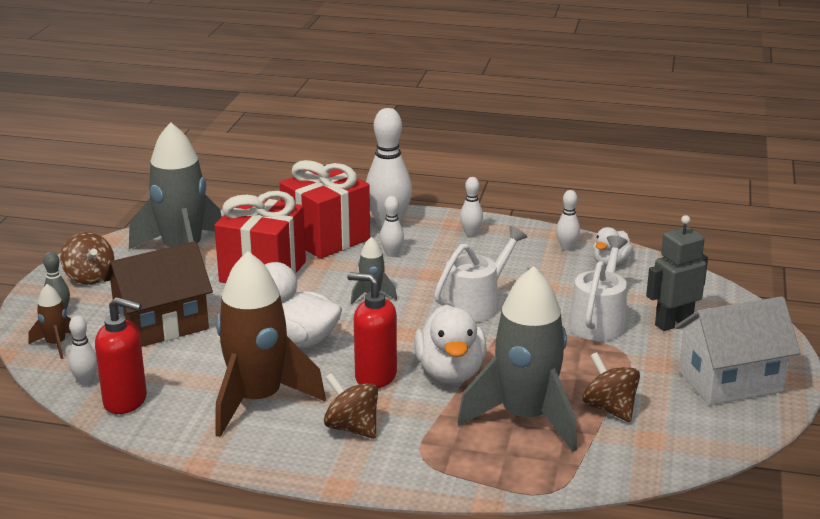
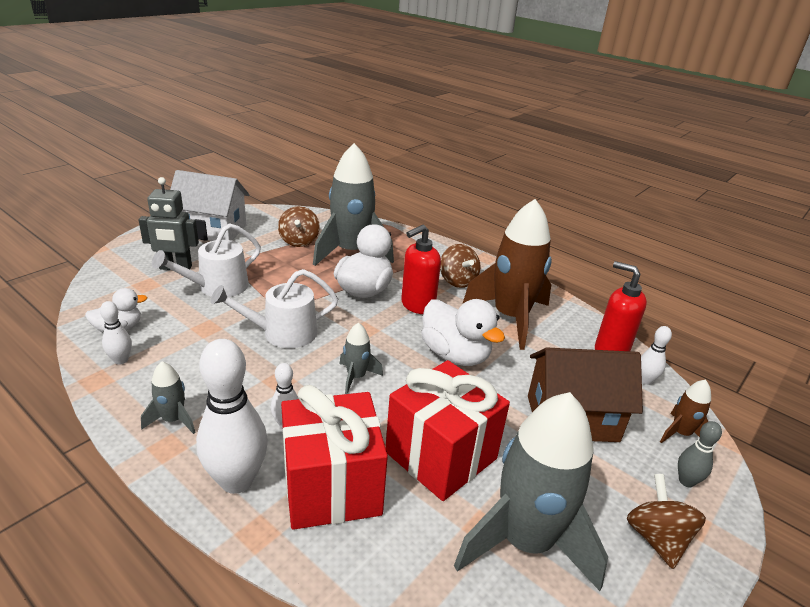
camera: 155 degrees left, 5 degrees up
red soap dispenser [347,272,397,388] -> red soap dispenser turned 90 degrees clockwise [401,225,441,314]
white bowling pin [460,177,483,237] -> grey rocket [141,361,196,434]

